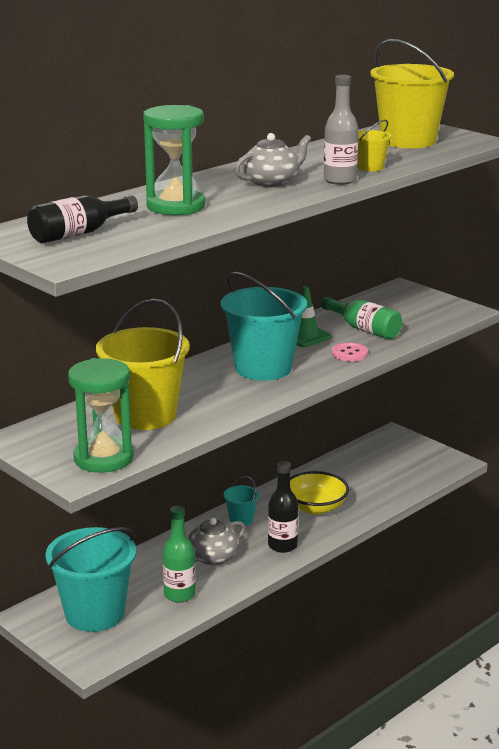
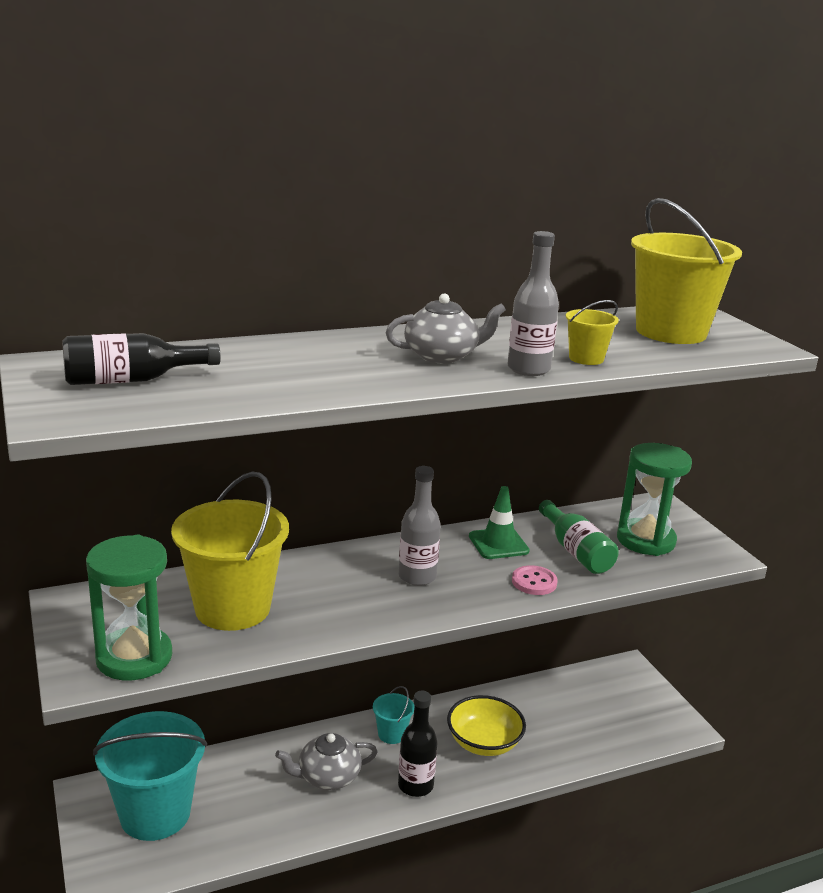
camera: 20 degrees right, 0 degrees up
green hourglass [143,105,205,215] -> green hourglass moved to [617,443,692,556]
green bottle [162,506,196,603] -> none
turquoise bucket [221,272,307,381] -> grey bottle [399,466,441,586]

